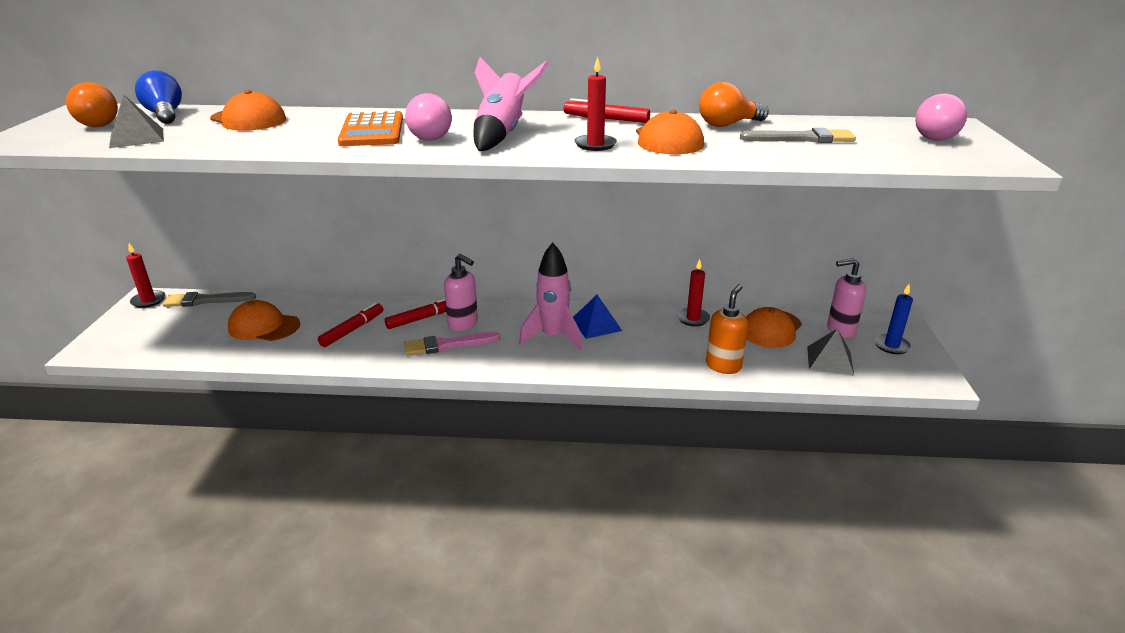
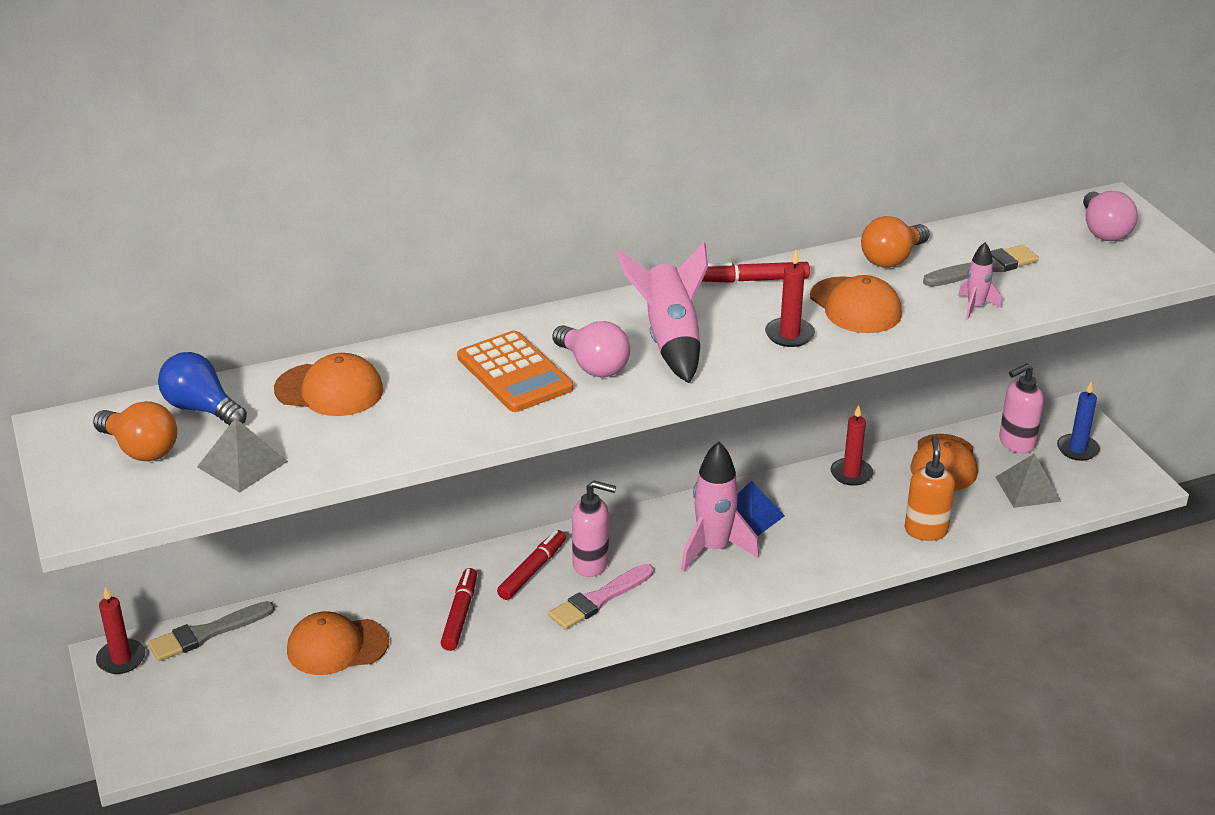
camera: 25 degrees left, 5 degrees up
none -> pink rocket [958,242,1001,320]

